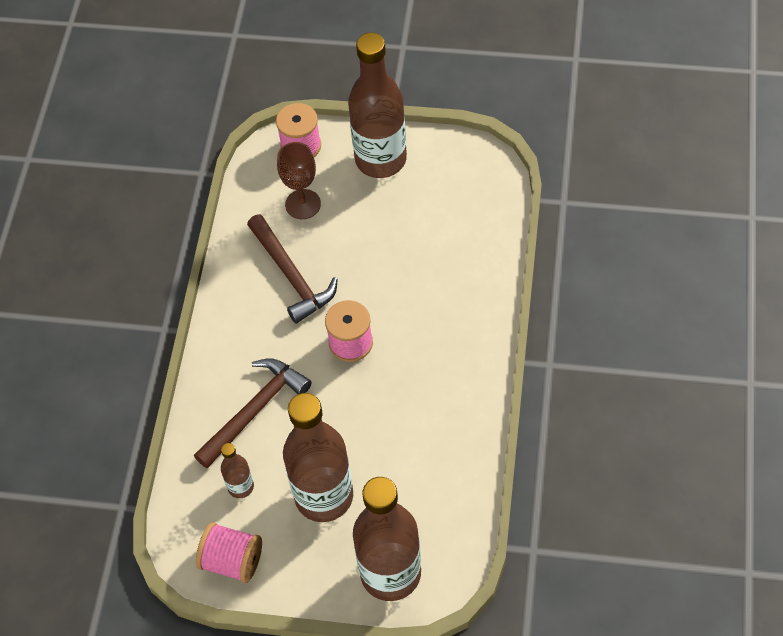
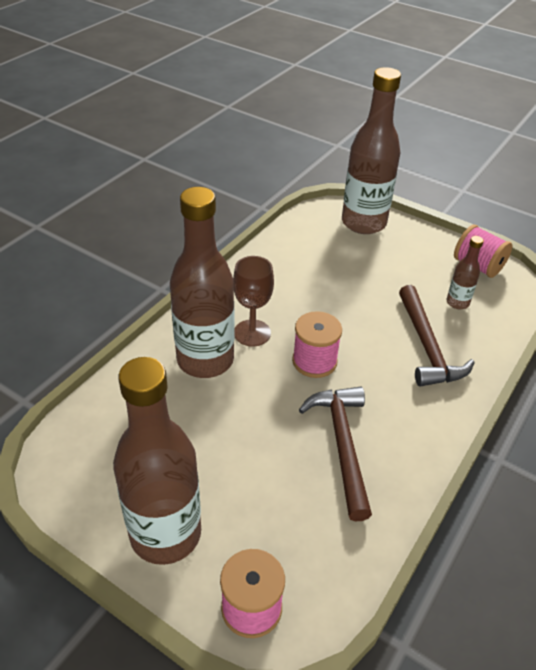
camera: 160 degrees left, 15 degrees down
brown hammer [194,358,312,469] -> brown hammer turned 75 degrees counterclockwise [399,285,475,386]
brown goblet [277,142,321,219] -> brown goblet moved to [233,256,274,347]
brown bottle [283,393,353,522] -> brown bottle moved to [170,187,234,378]

